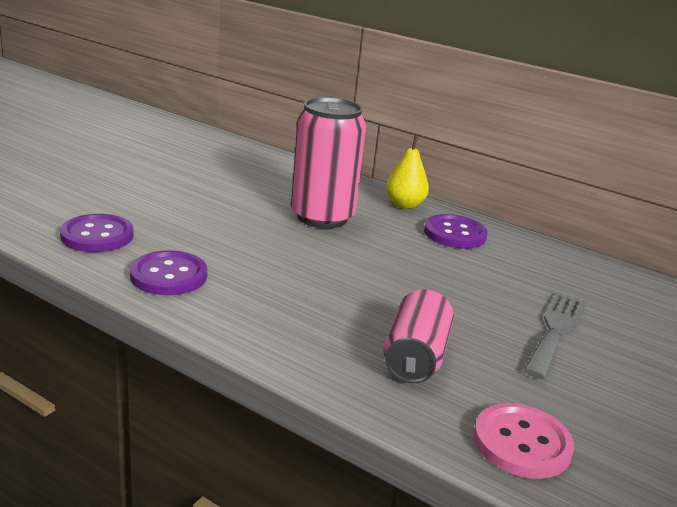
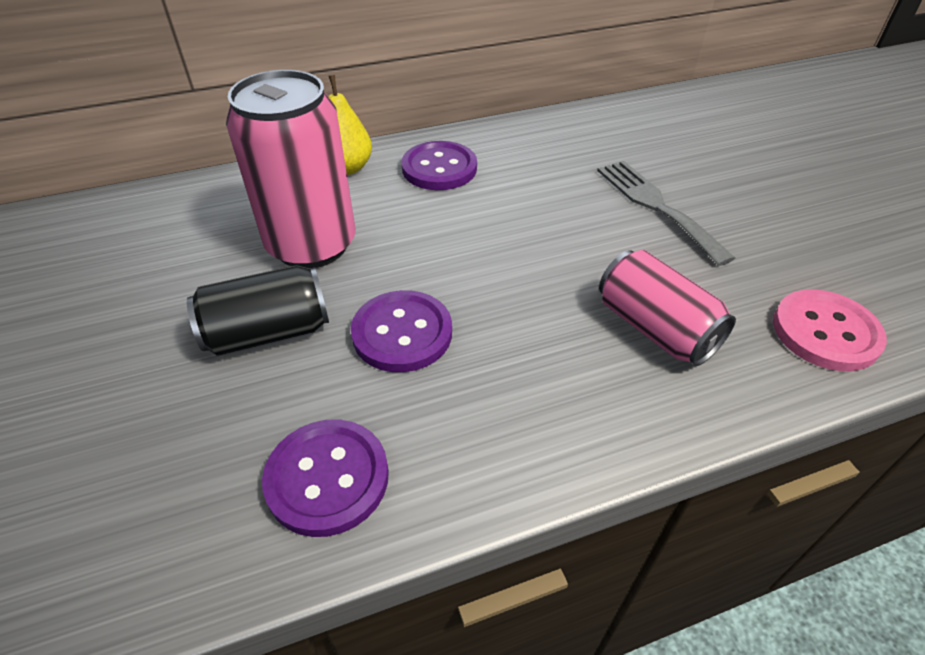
camera: 50 degrees left, 20 degrees up
purple button [60,214,133,252] -> purple button moved to [351,290,452,372]
none -> black can [187,265,329,356]

